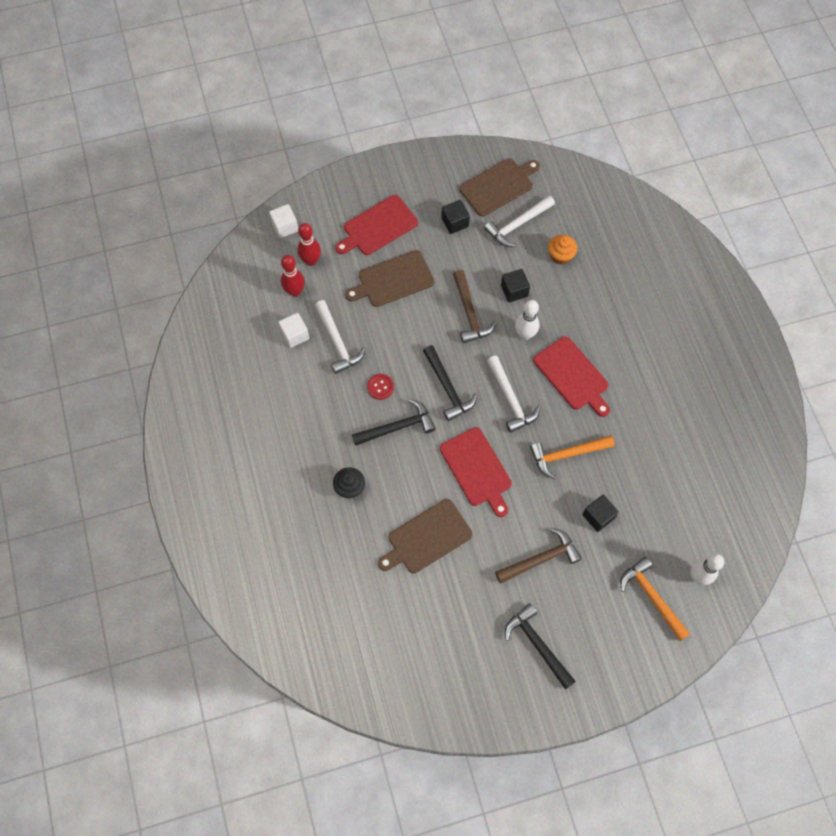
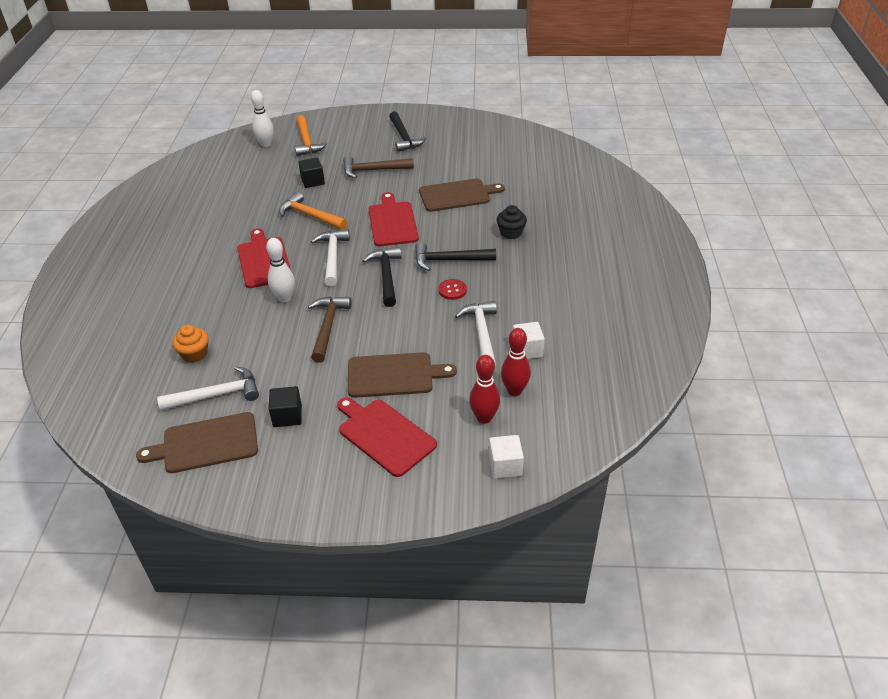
camera: 160 degrees left, 25 degrees down
red cutting board [335,195,418,255] -> red cutting board turned 120 degrees counterclockwise [337,397,437,477]
black cube [501,269,530,303] -> none
orange hammer [530,435,615,479] -> orange hammer turned 150 degrees counterclockwise [279,192,347,230]

